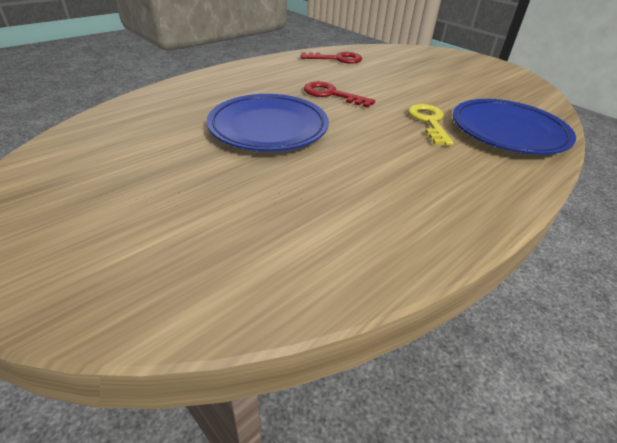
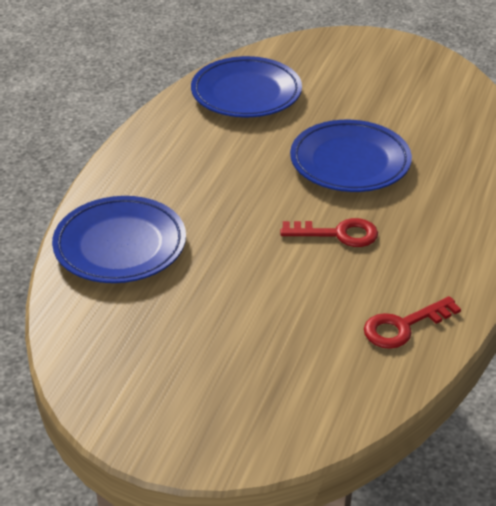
camera: 155 degrees right, 0 degrees up
yellow key [408,104,453,146] -> none
none -> blue plate [191,56,302,117]

